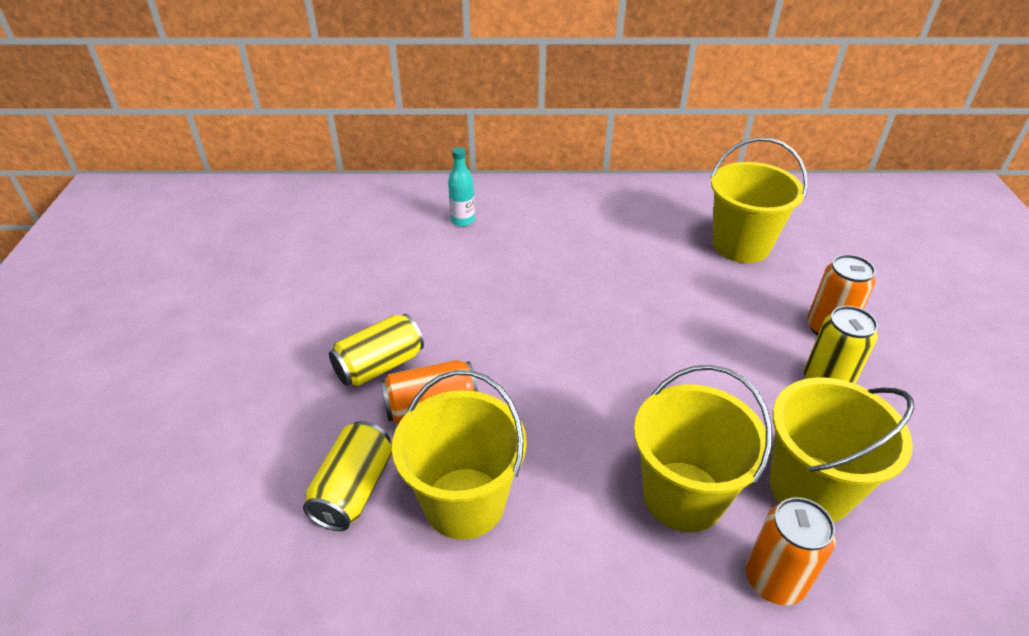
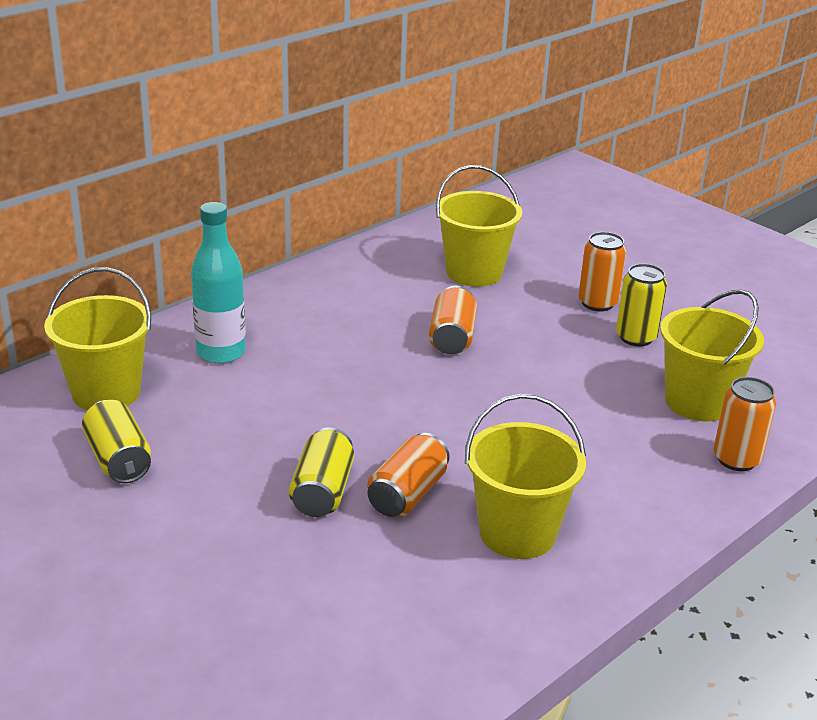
camera: 45 degrees left, 10 degrees down
yellow can [303,421,392,531] -> yellow can moved to [82,400,151,483]
turquoise bottle [448,147,475,226] -> turquoise bottle [191,202,246,364], size x1.73
yellow bucket [634,365,772,532] -> yellow bucket moved to [44,267,151,410]
none -> orange can [429,286,477,354]

